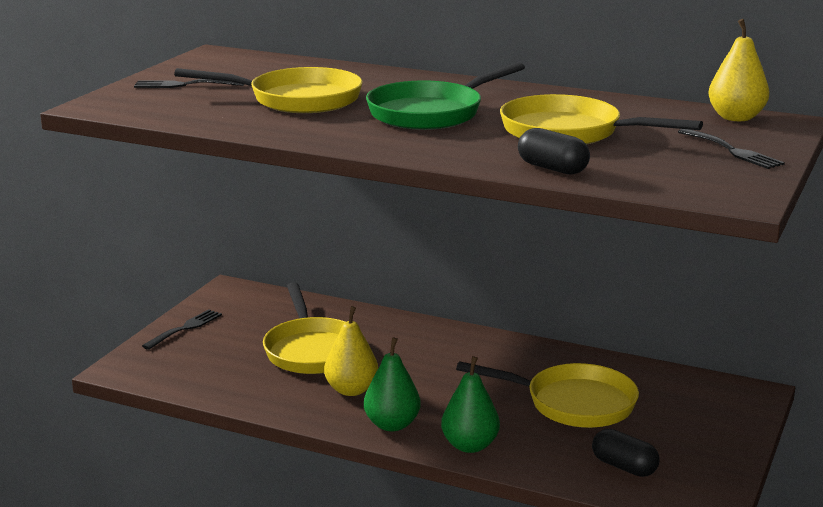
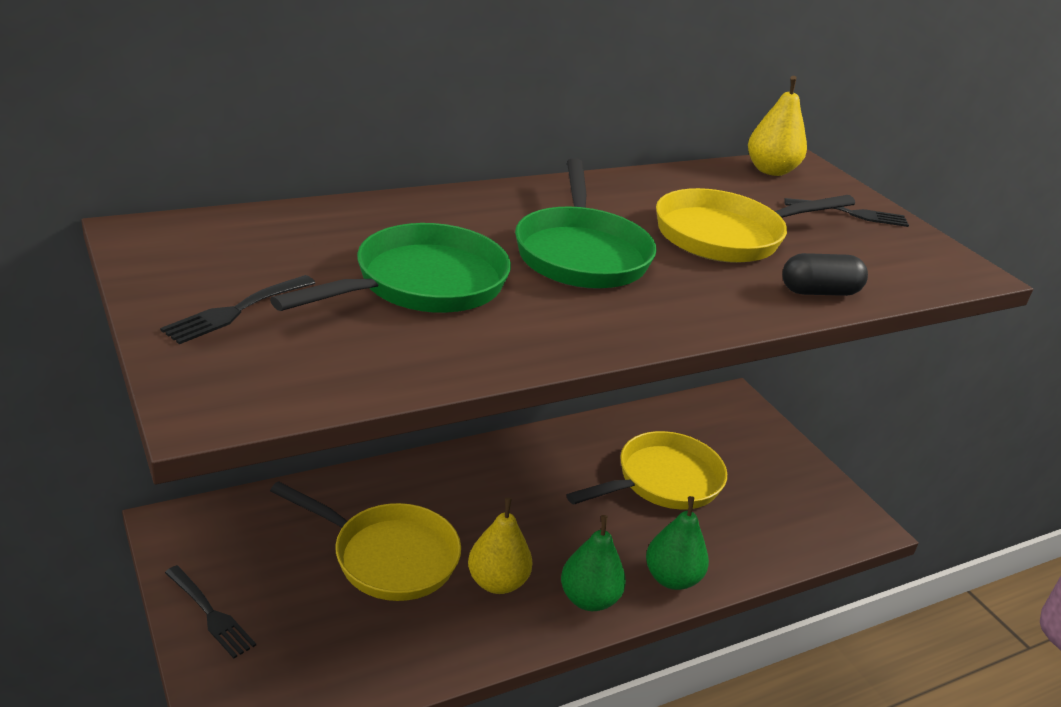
camera: 55 degrees left, 10 degrees up
black fork [142,309,222,350] -> black fork turned 150 degrees clockwise [165,565,256,658]
yellow pan [174,67,363,113] -> green pan [270,223,511,313]
black capsule [592,429,660,477] -> none

